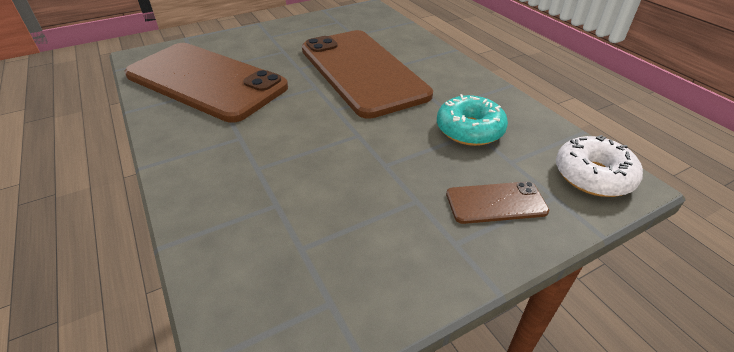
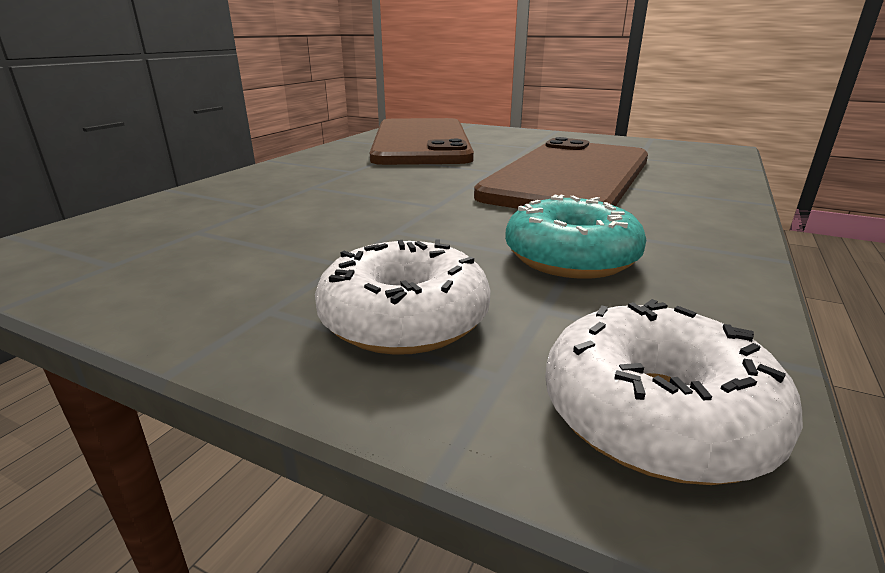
camera: 55 degrees right, 15 degrees down
brown phone [446,181,549,224] -> white donut [315,239,491,355]

